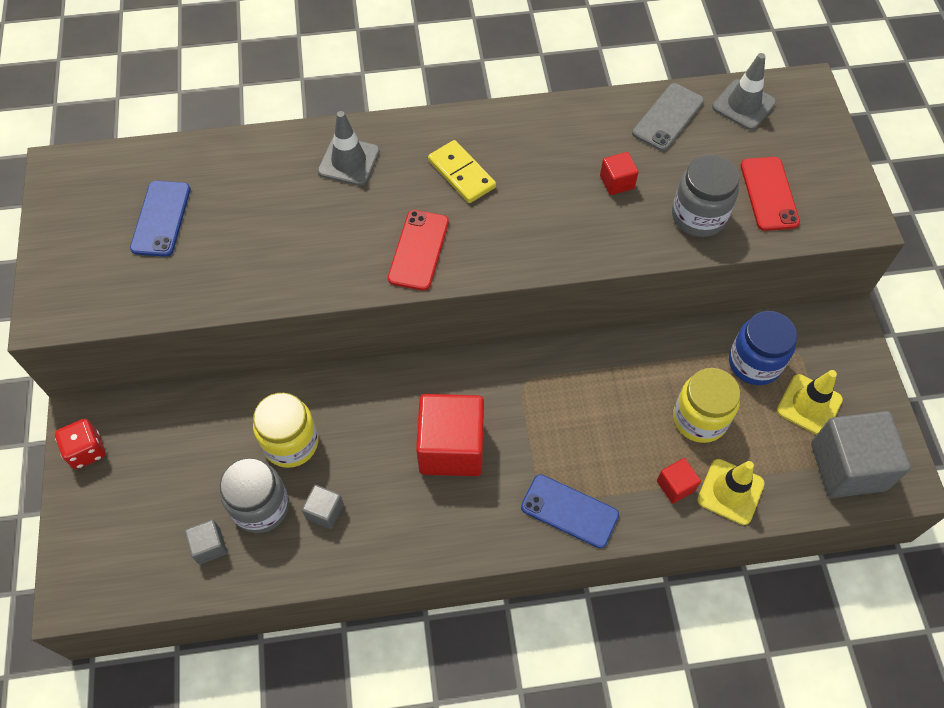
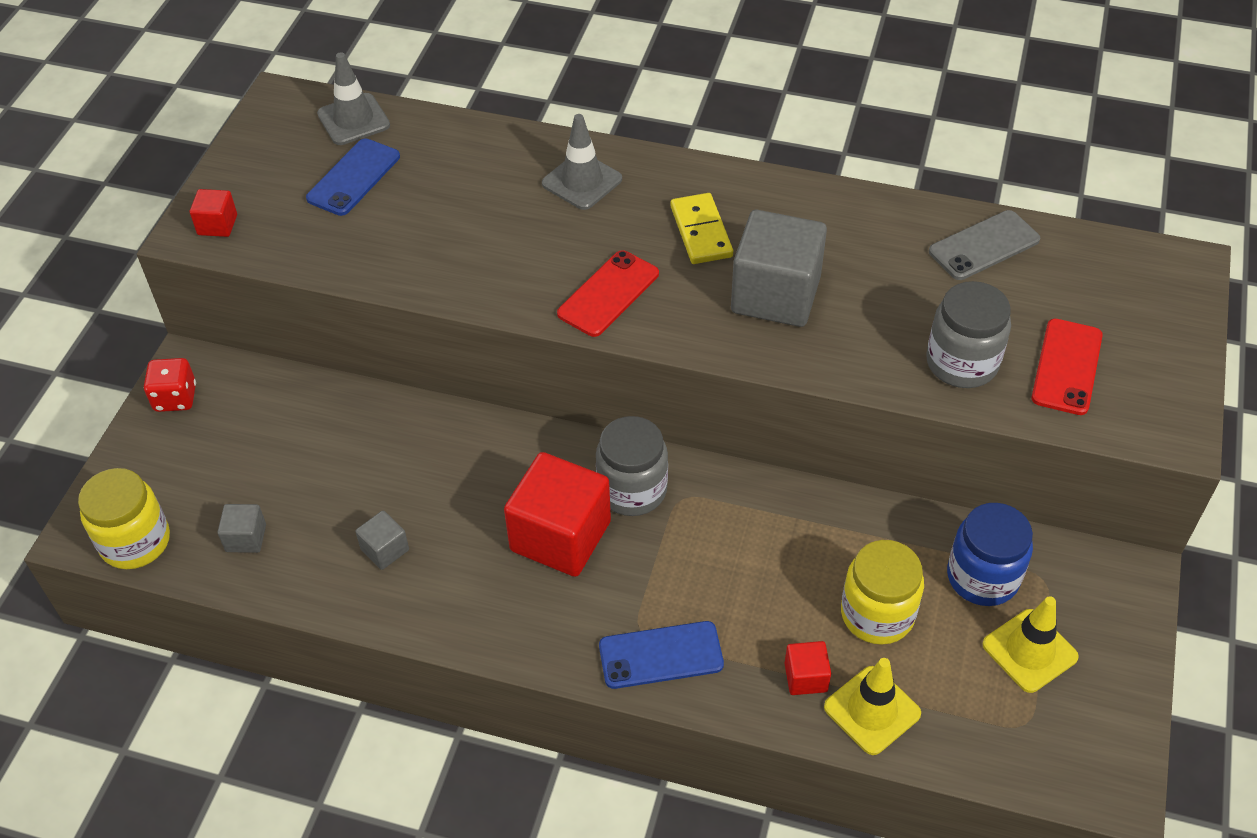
camera: 25 degrees right, 10 degrees down
grey jar [220,458,289,533] -> grey jar moved to [596,416,668,516]
yellow jar [253,393,318,468] -> yellow jar moved to [78,468,170,569]
blue phone [521,474,619,548] -> blue phone turned 60 degrees counterclockwise [599,621,724,689]
red cube [600,152,639,195] -> red cube moved to [190,189,237,237]
grey traffic cone [712,53,776,130] -> grey traffic cone moved to [317,52,390,145]
grey cube [811,411,911,498] -> grey cube moved to [731,210,827,327]

